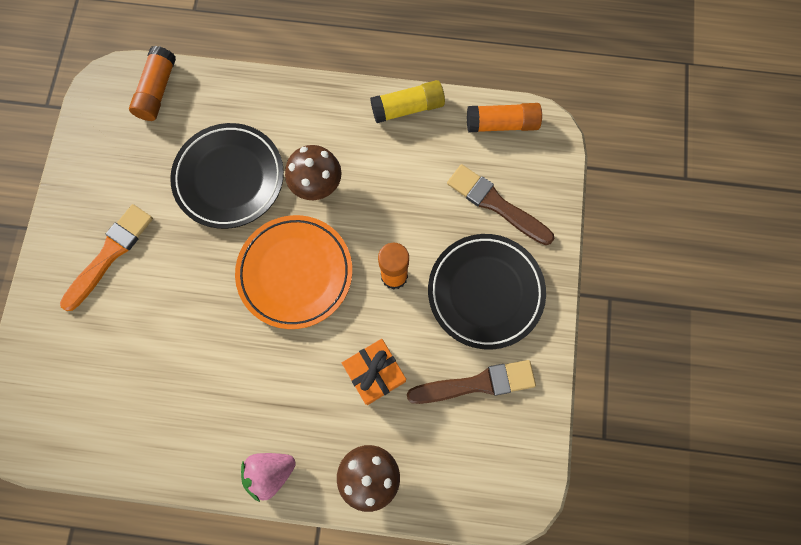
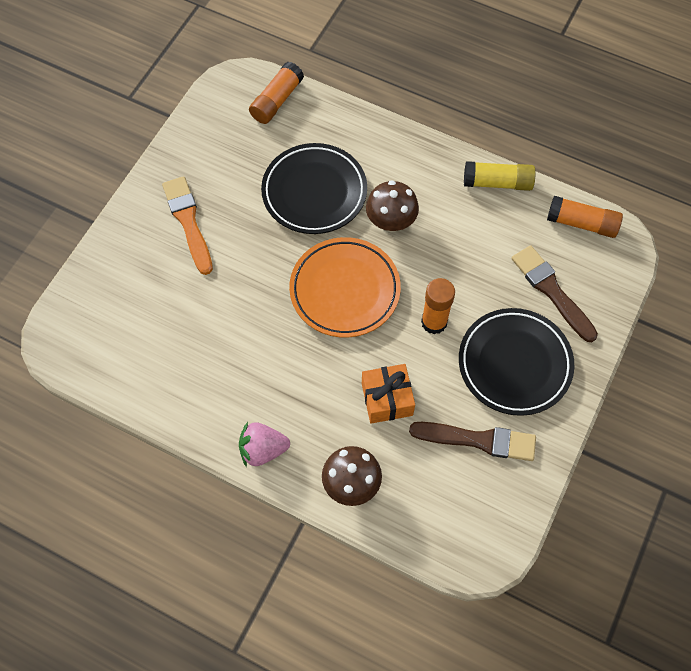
camera: 20 degrees right, 10 degrees down
orange brush [60,204,153,311] -> orange brush turned 75 degrees counterclockwise [162,176,213,275]

